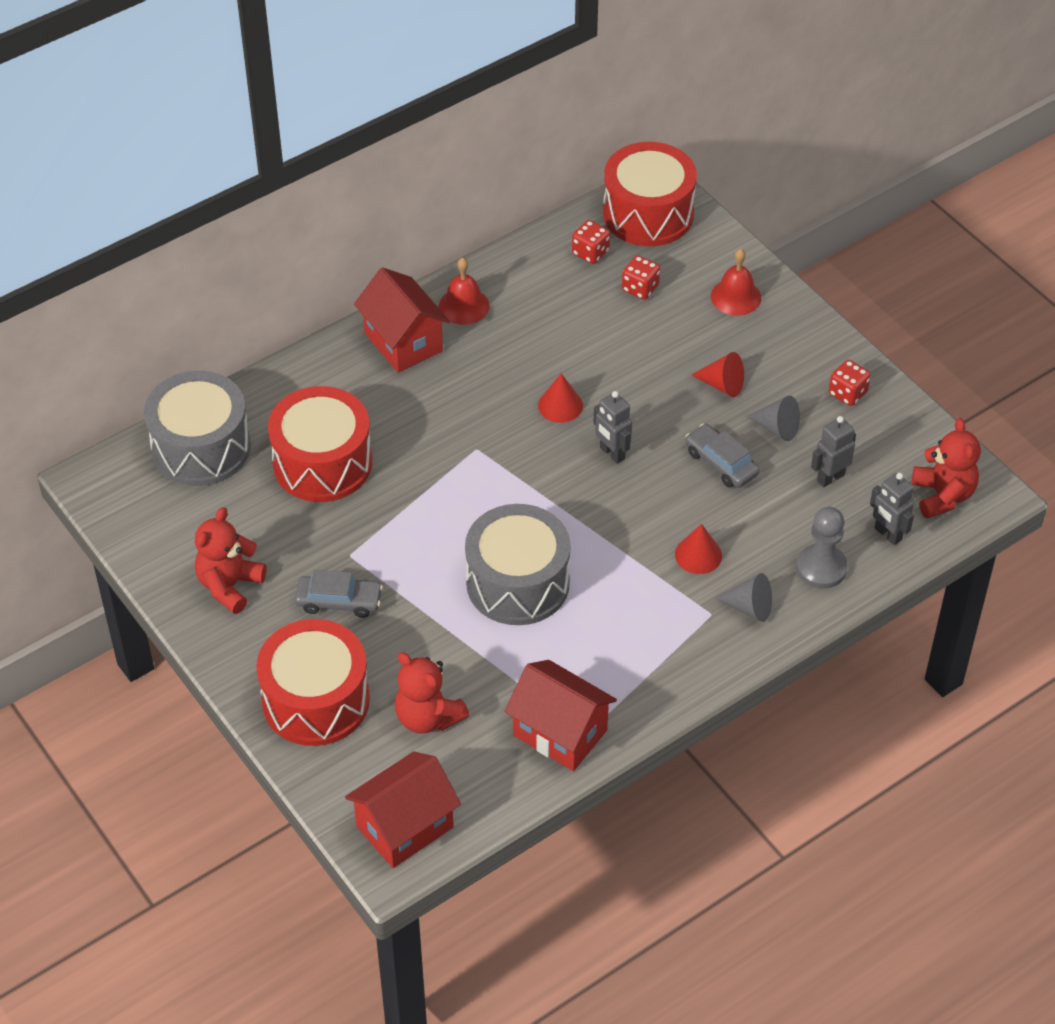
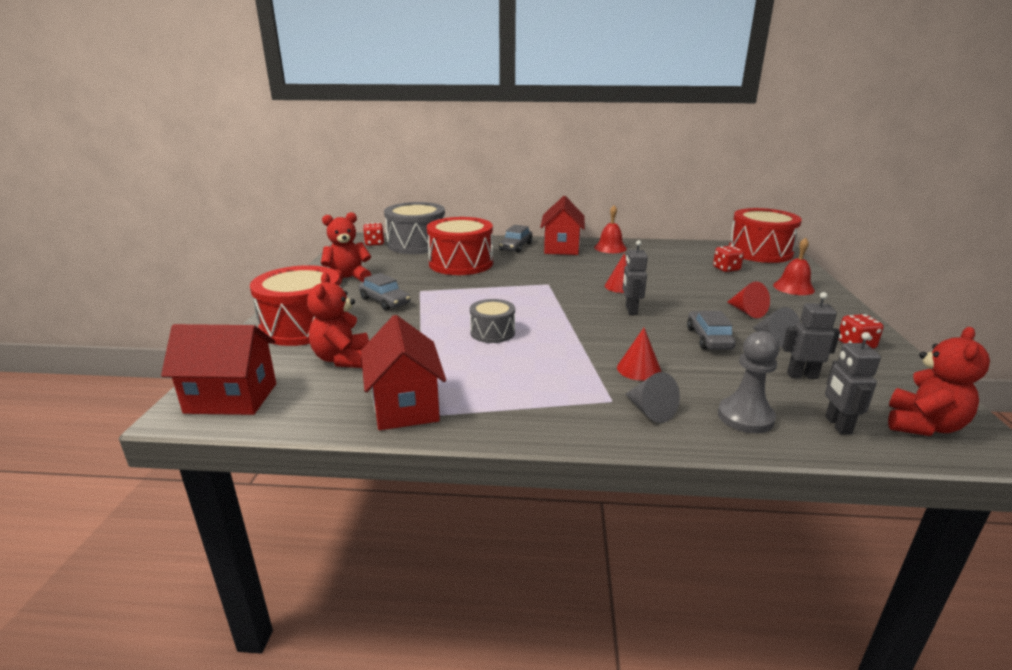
camera: 40 degrees right, 25 degrees down
grey drum [465,504,571,625] -> grey drum [470,299,515,343], size x0.53
red dice [572,220,610,264] -> red dice moved to [363,223,384,246]
none -> grey car [499,225,532,253]

